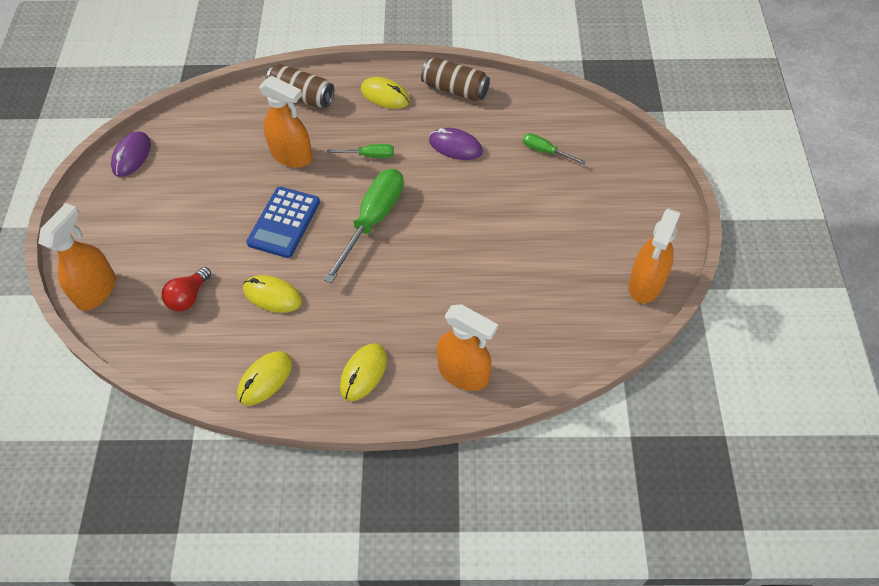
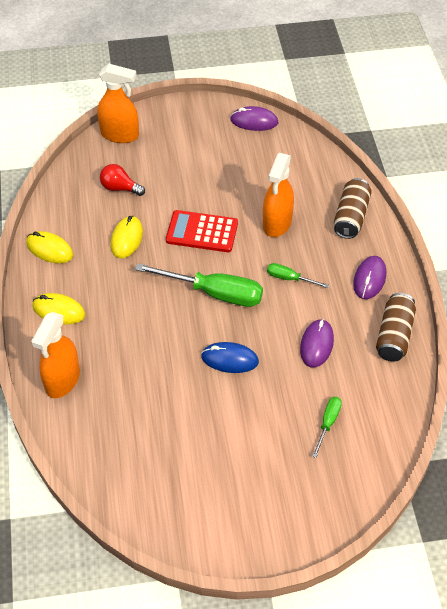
camera: 80 degrees right, 5 degrees down
blue calculator [246,187,320,258] -> red calculator [166,210,238,252]
green screwdriver [327,144,394,158] -> green screwdriver turned 120 degrees clockwise [267,263,329,288]
yellow mouse [361,77,410,109] -> purple mouse [353,256,386,299]
orange spray bottle [629,208,681,303] -> none
none -> blue mouse [201,342,259,373]

